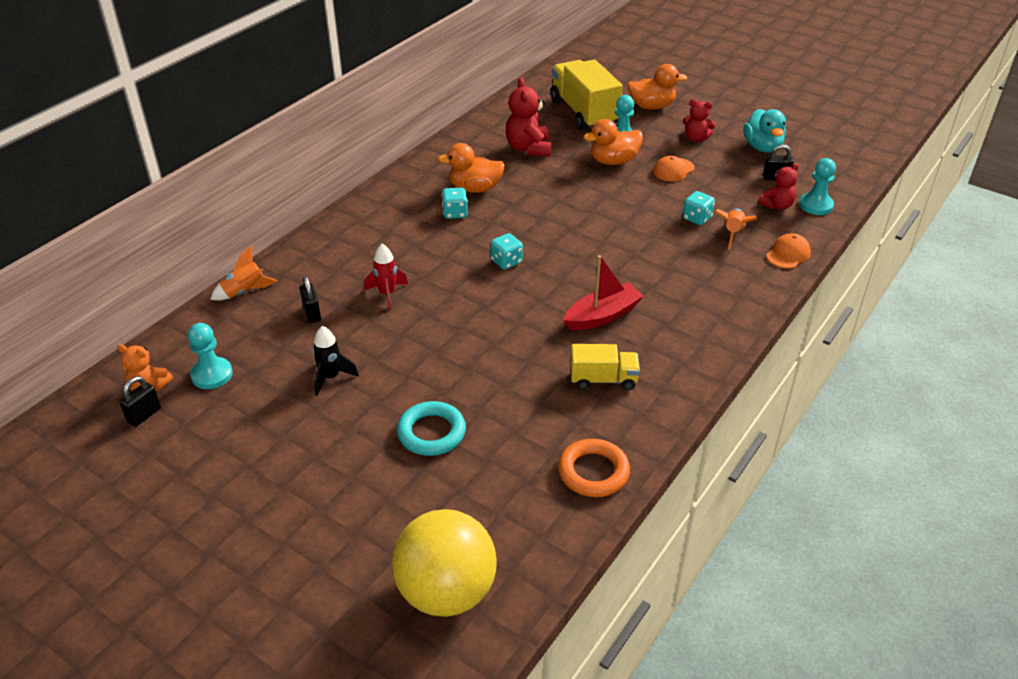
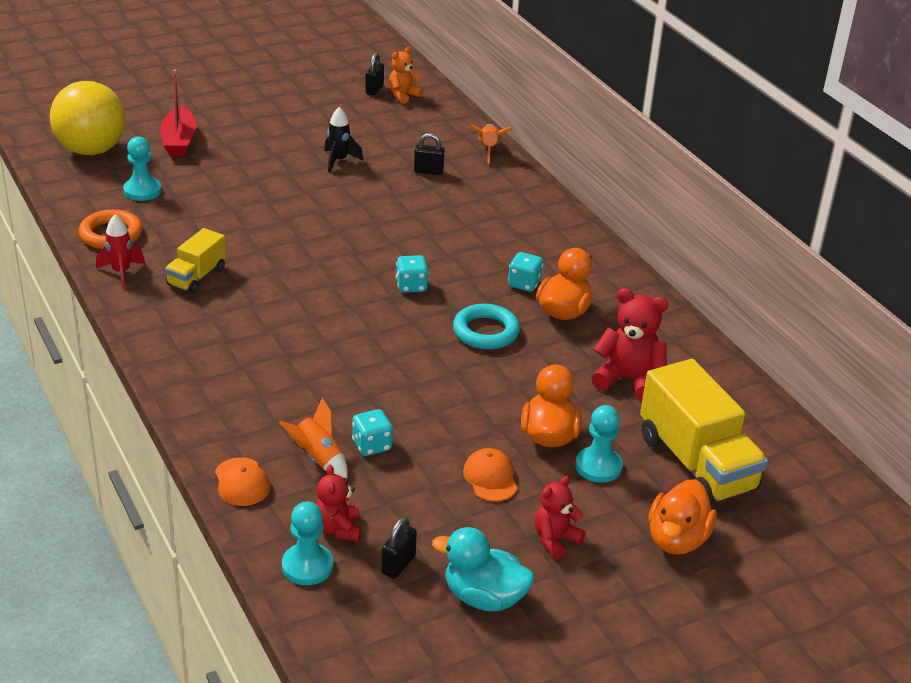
camera: 115 degrees right, 5 degrees down
black padlock [119,376,161,427] -> black padlock turned 45 degrees clockwise [365,53,384,95]
turquoise pawn [188,323,233,389] -> turquoise pawn moved to [123,136,162,201]
red rocket [364,244,408,310] -> red rocket moved to [96,214,145,289]
turquoise ring [397,401,466,456] -> turquoise ring moved to [453,304,520,349]
yellow truck [550,60,623,130] -> yellow truck turned 60 degrees clockwise [640,359,768,505]
red boat [563,255,644,330] -> red boat moved to [160,69,196,156]

